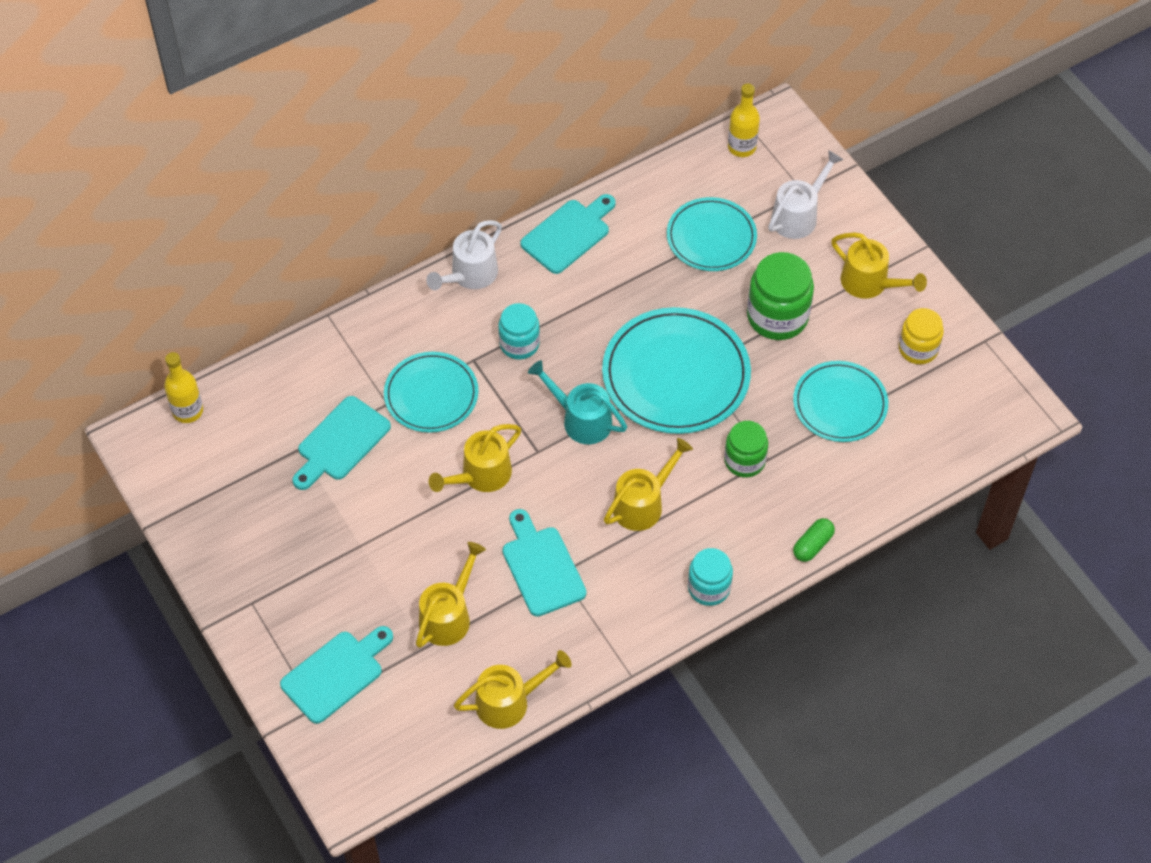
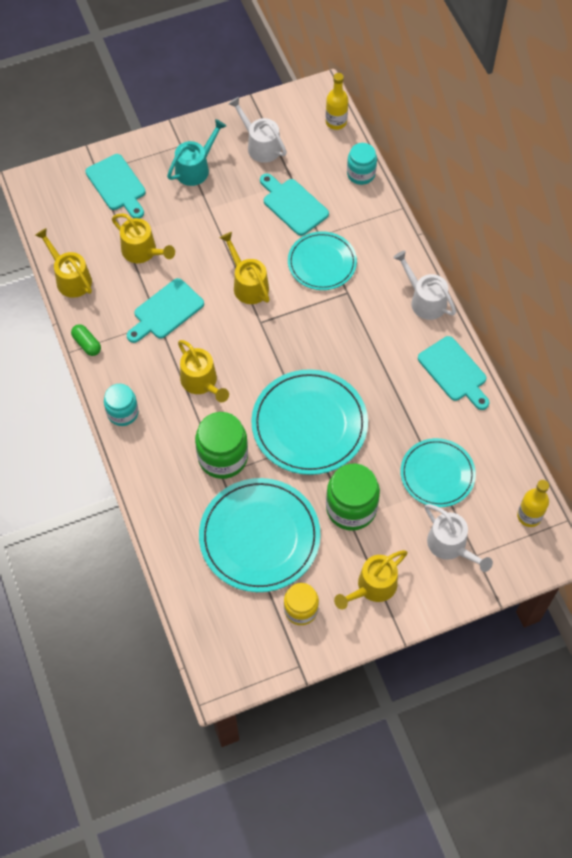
camera: 100 degrees right, 5 degrees up
yellow watering can [454,650,572,729] -> yellow watering can turned 150 degrees clockwise [35,228,92,298]
turquoise jar [498,303,540,360] -> turquoise jar moved to [347,143,377,185]
turquoise cutting board [502,509,587,617] -> turquoise cutting board turned 150 degrees clockwise [127,278,204,343]
turquoise watering can [528,360,627,444] -> turquoise watering can moved to [167,119,226,186]
green jar [724,421,768,478] -> green jar [195,412,248,479], size x1.56
turquoise plate [793,361,888,442] -> turquoise plate [199,478,321,592], size x1.58
green capsule [793,518,835,562] -> green capsule moved to [71,324,101,356]
none -> white watering can [228,97,287,163]

